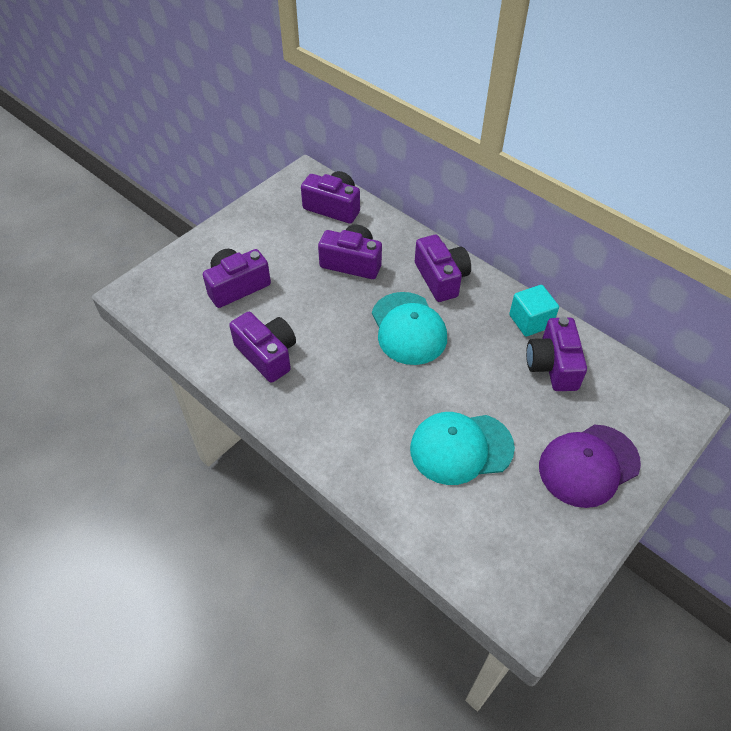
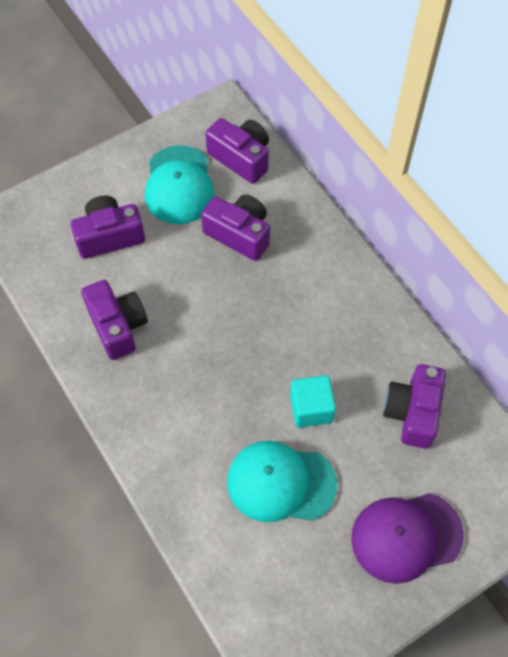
camera: 15 degrees right, 10 degrees up
turquoise cap [372,292,447,365] -> turquoise cap moved to [145,145,215,224]
purple camera [415,235,471,302] -> none
turquoise cube [509,285,559,337] -> turquoise cube moved to [290,375,336,428]

